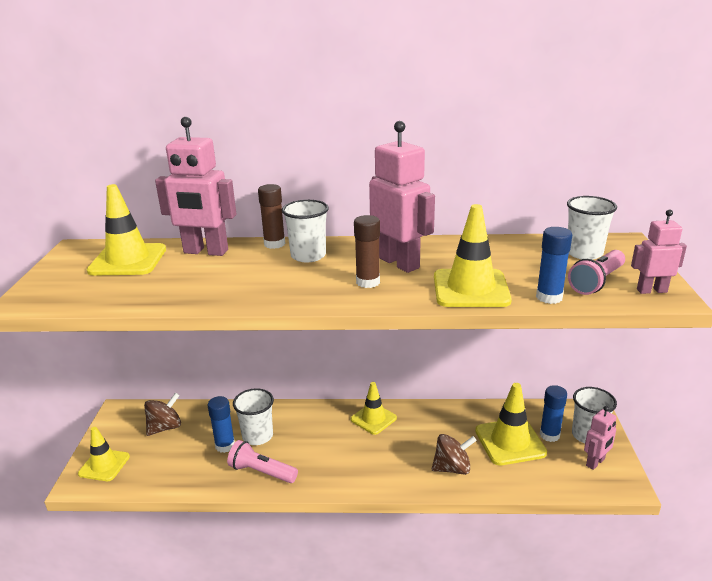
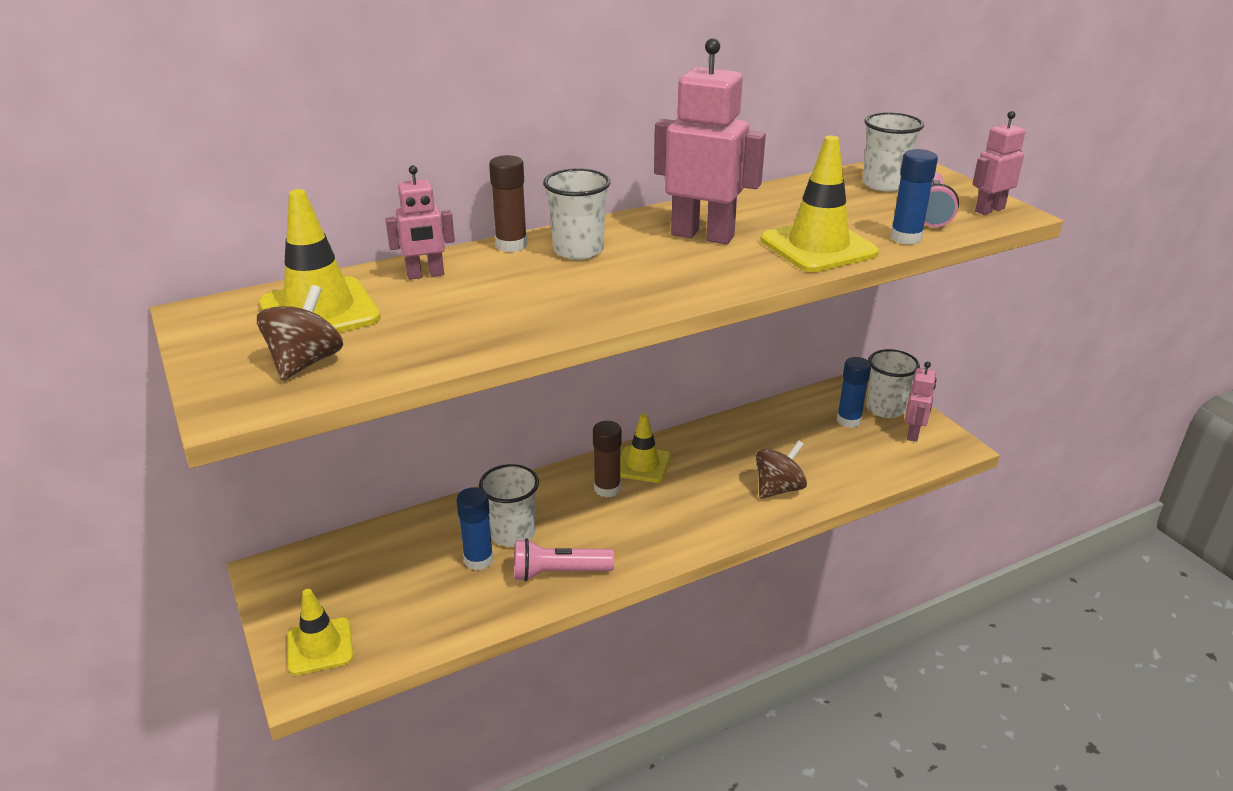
camera: 30 degrees left, 5 degrees up
brown spinning top [144,393,181,436] -> brown spinning top moved to [257,285,343,381]
pink robot [155,117,236,256] -> pink robot [385,165,455,280], size x0.55
brown glue stick [354,215,380,288] -> brown glue stick moved to [593,421,622,498]
yellow traffic cone [475,383,547,465] -> none

